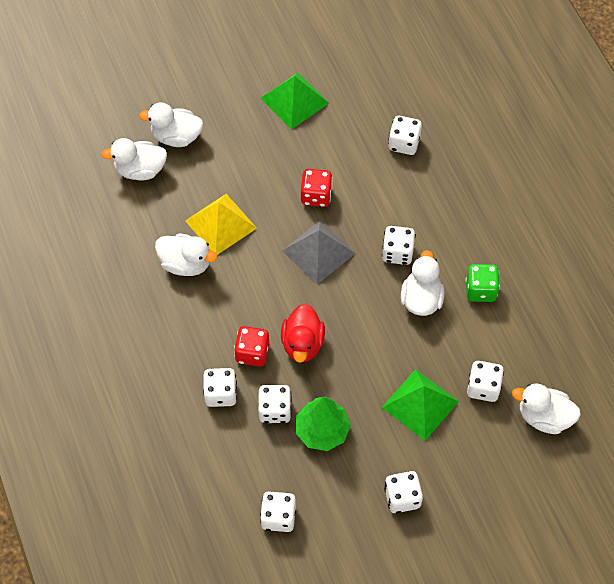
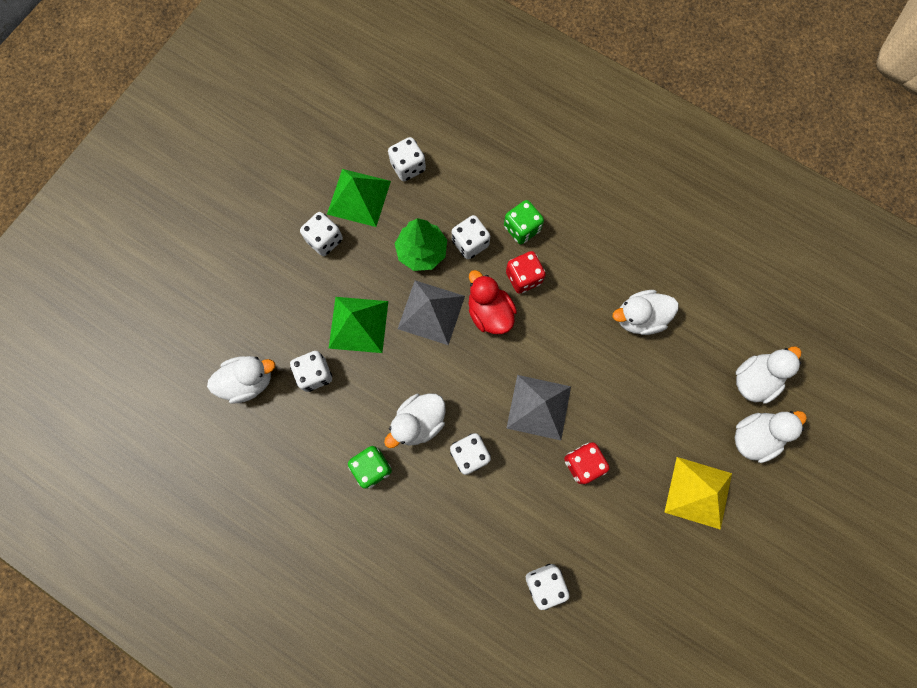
camera: 145 degrees right, 15 degrees up
yellow pyramid [185,194,257,255] -> yellow pyramid moved to [664,457,732,530]
white dice [203,368,237,407] -> green dice [504,200,544,244]
green pyramid [261,73,329,130] -> green pyramid moved to [327,169,391,227]
white duck [401,250,444,316] -> white duck turned 75 degrees clockwise [384,393,446,448]
none -> grey pyramid [398,280,465,345]

